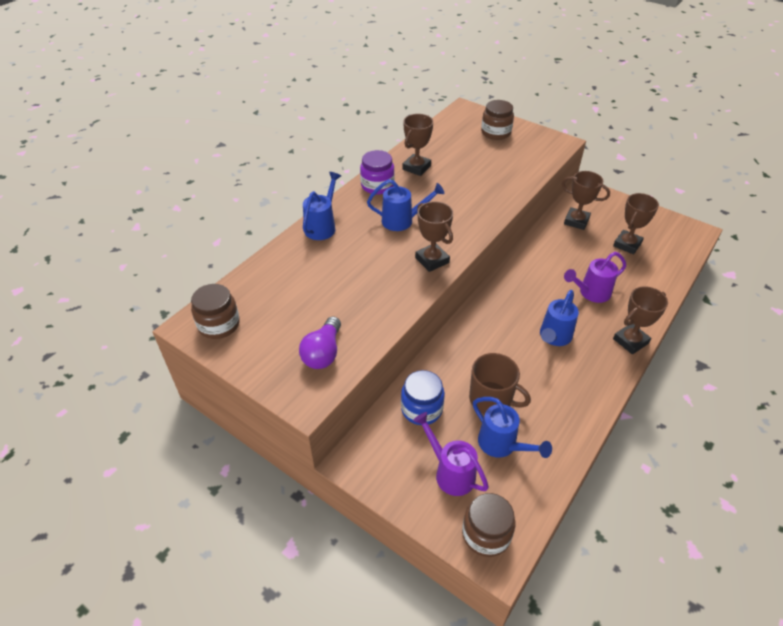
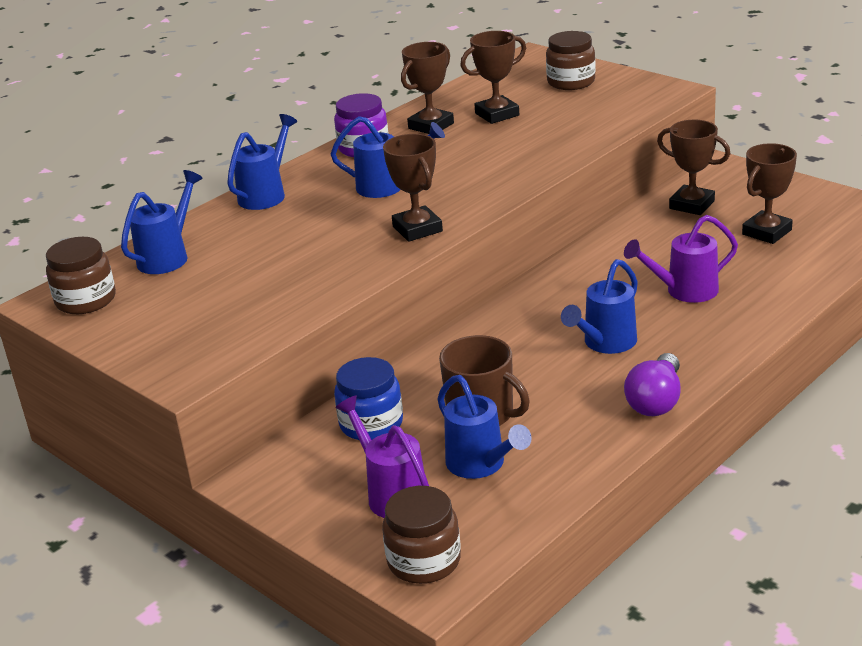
camera: 10 degrees right, 15 degrees down
purple light bulb [299,316,341,369] -> purple light bulb moved to [624,353,681,416]
brown trophy [613,286,668,354] -> brown trophy moved to [460,31,526,124]
none -> blue watering can [121,170,203,274]

